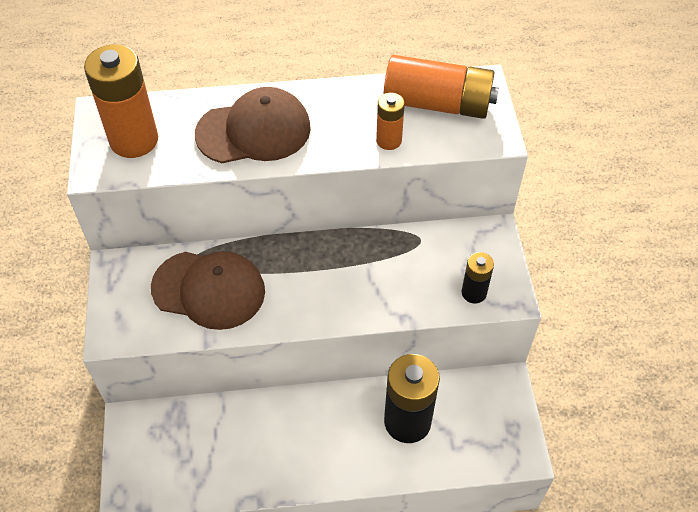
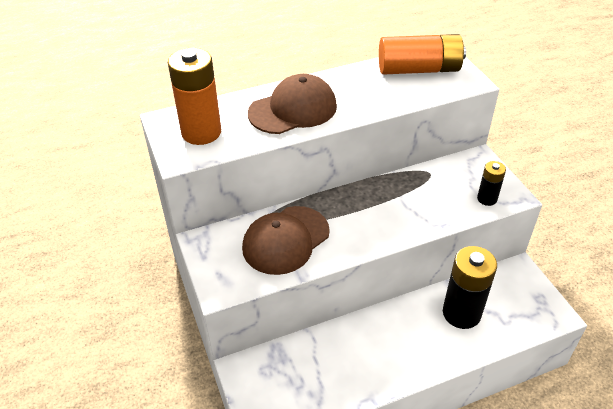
camera: 15 degrees left, 10 degrees down
brown cap [151,251,265,330] -> brown cap turned 135 degrees clockwise [242,206,330,275]
orange battery [376,93,405,150] -> none

